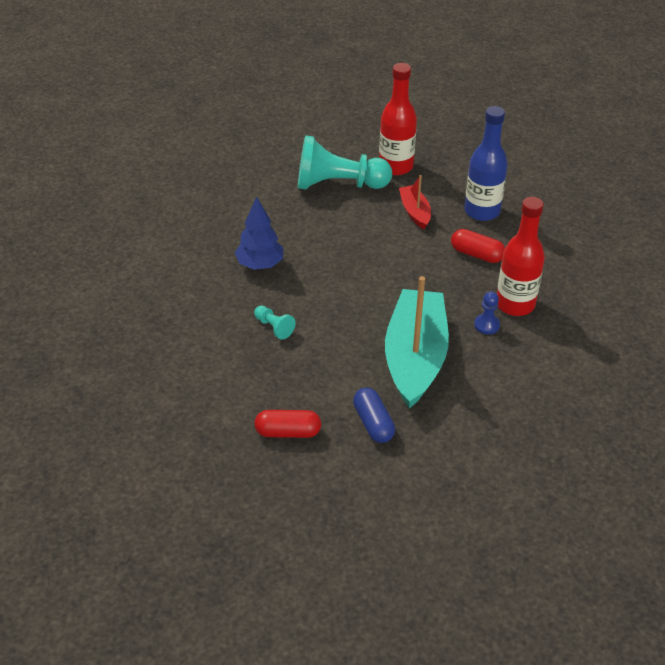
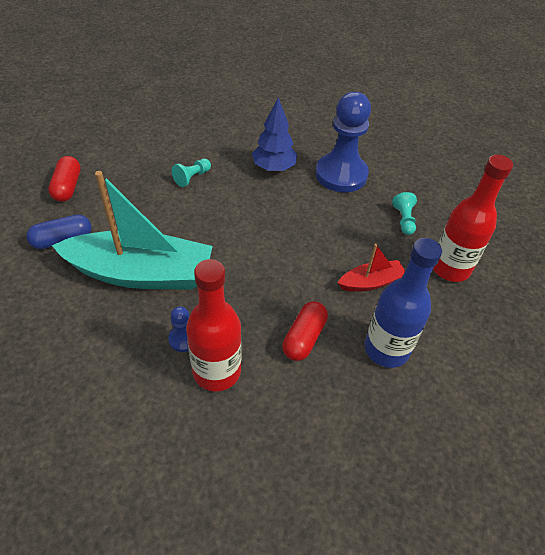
camera: 85 degrees right, 5 degrees up
turquoise pawn [298,135,392,189] -> turquoise pawn [392,192,417,235], size x0.43
none -> blue pawn [316,92,371,193]

